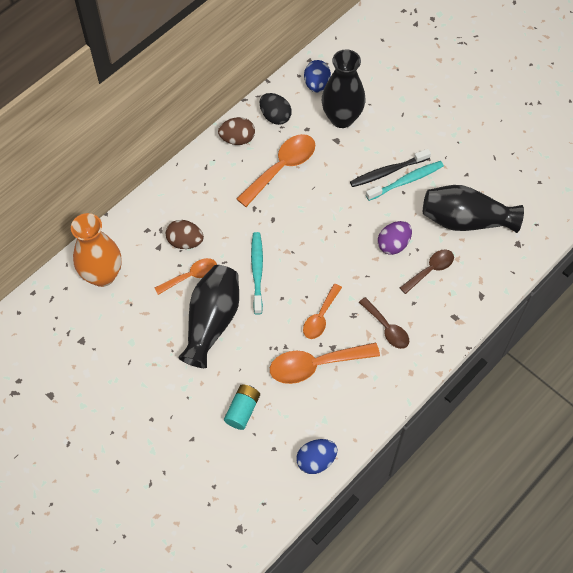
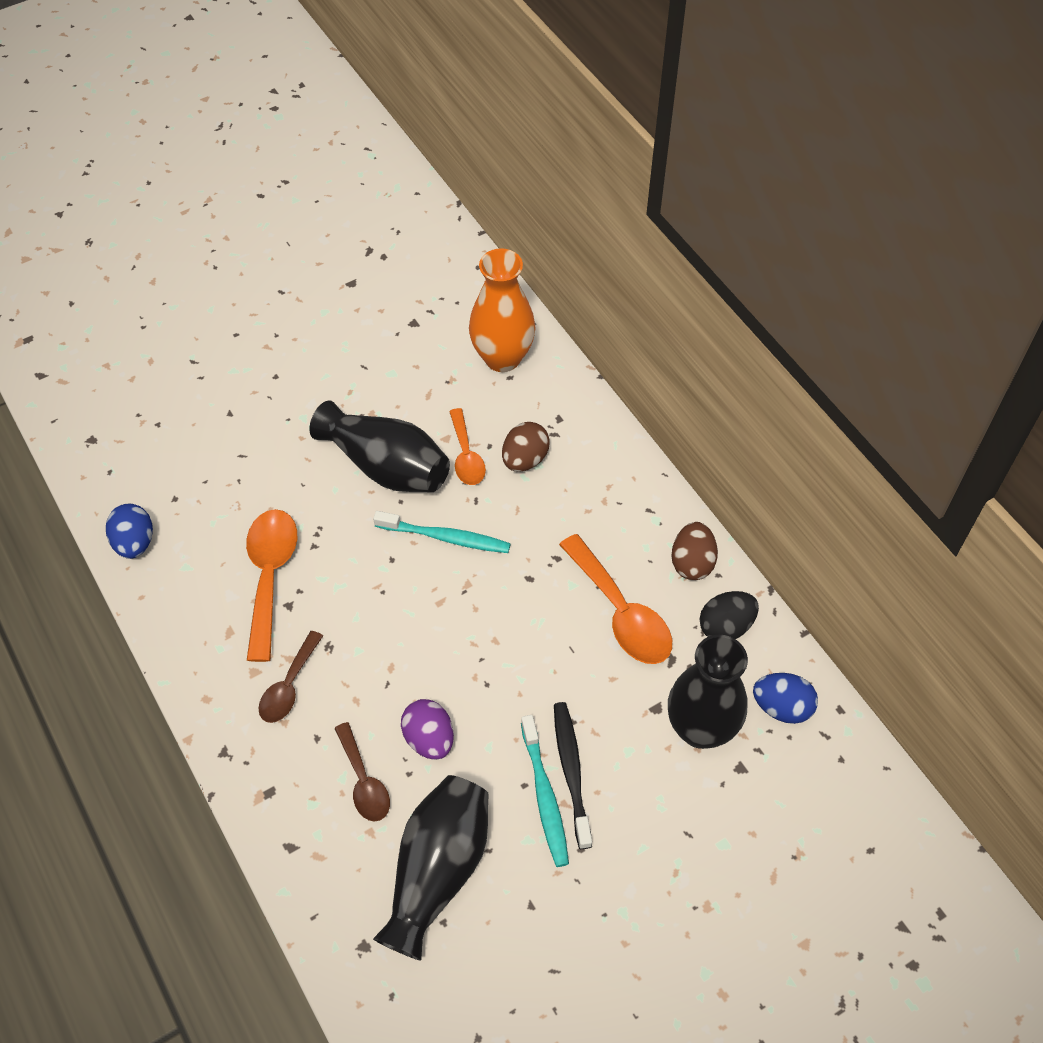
camera: 105 degrees right, 5 degrees down
turquoise battery [224,384,260,430] -> none
orange spoon [303,284,342,339] -> none
brown spoon [359,297,409,349] -> brown spoon turned 45 degrees counterclockwise [259,631,323,723]

